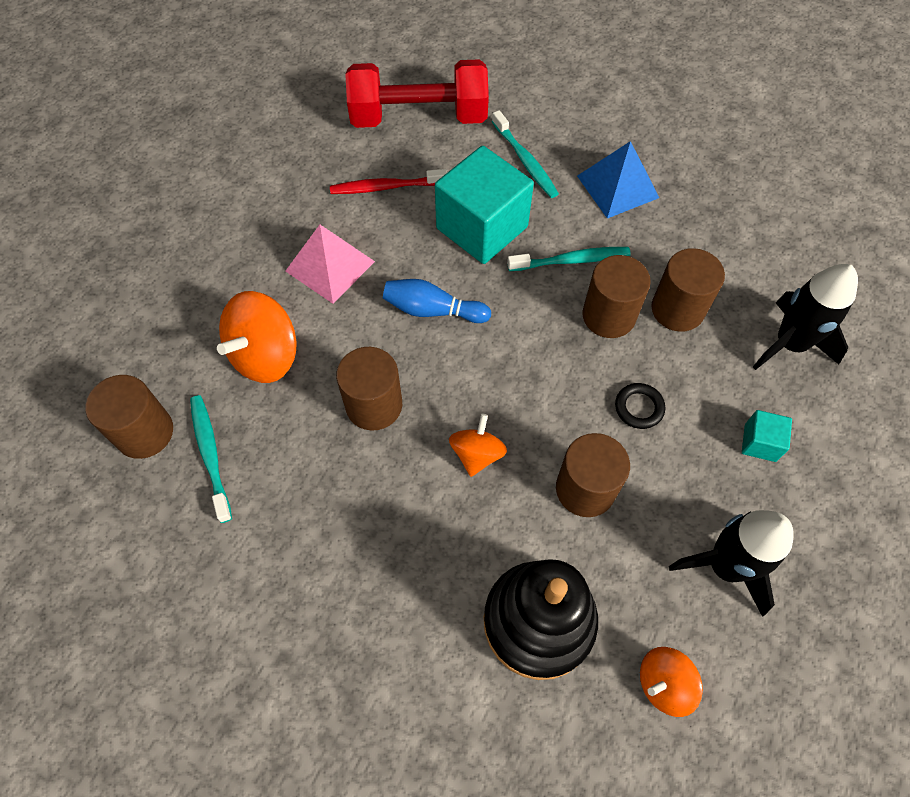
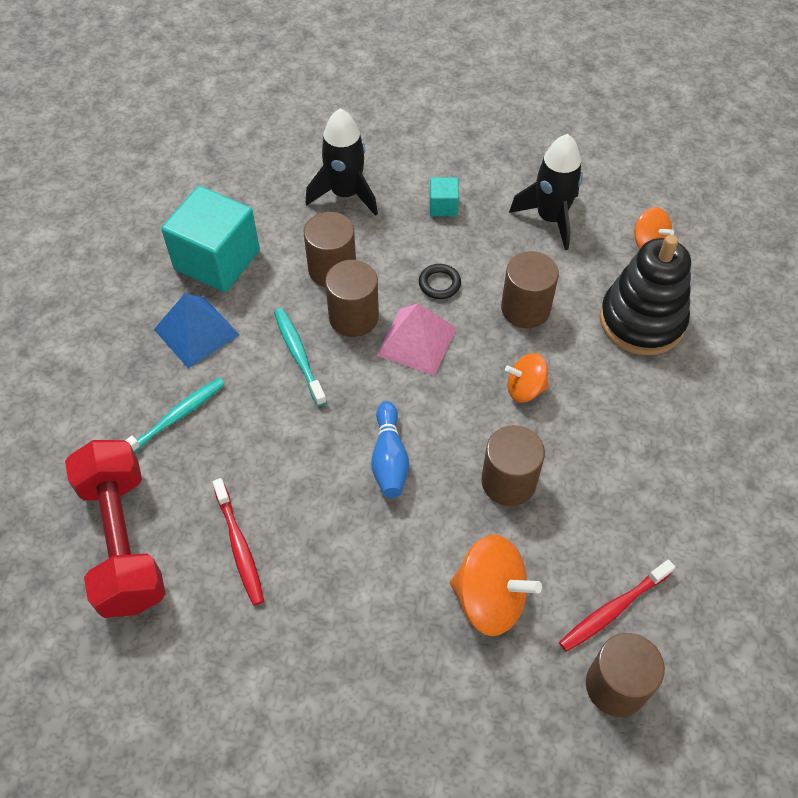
camera: 105 degrees left, 5 degrees down
turquoise toothbrush [190,395,232,523] -> red toothbrush [559,559,675,652]
pink pyramid [285,225,375,304] -> pink pyramid moved to [376,303,457,376]
turquoise cube [435,146,534,264] -> turquoise cube moved to [161,186,260,292]

